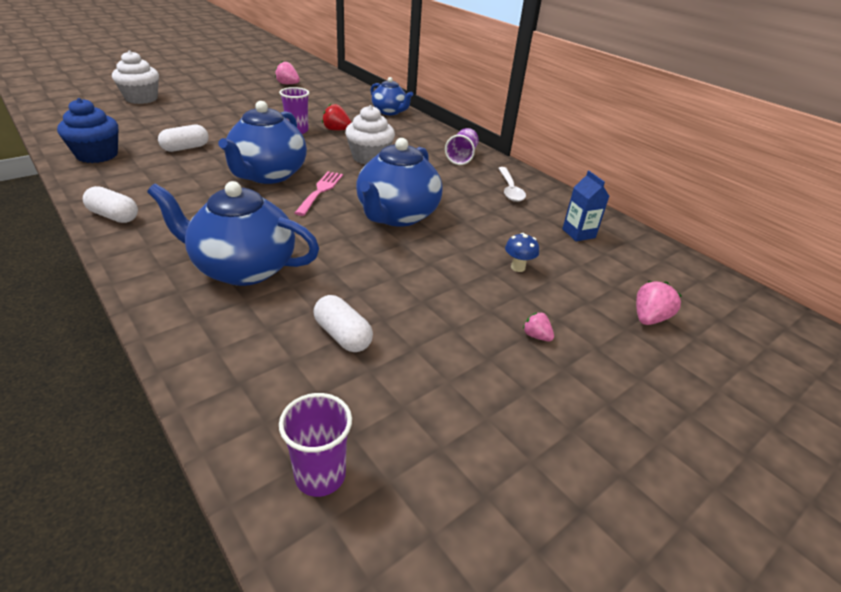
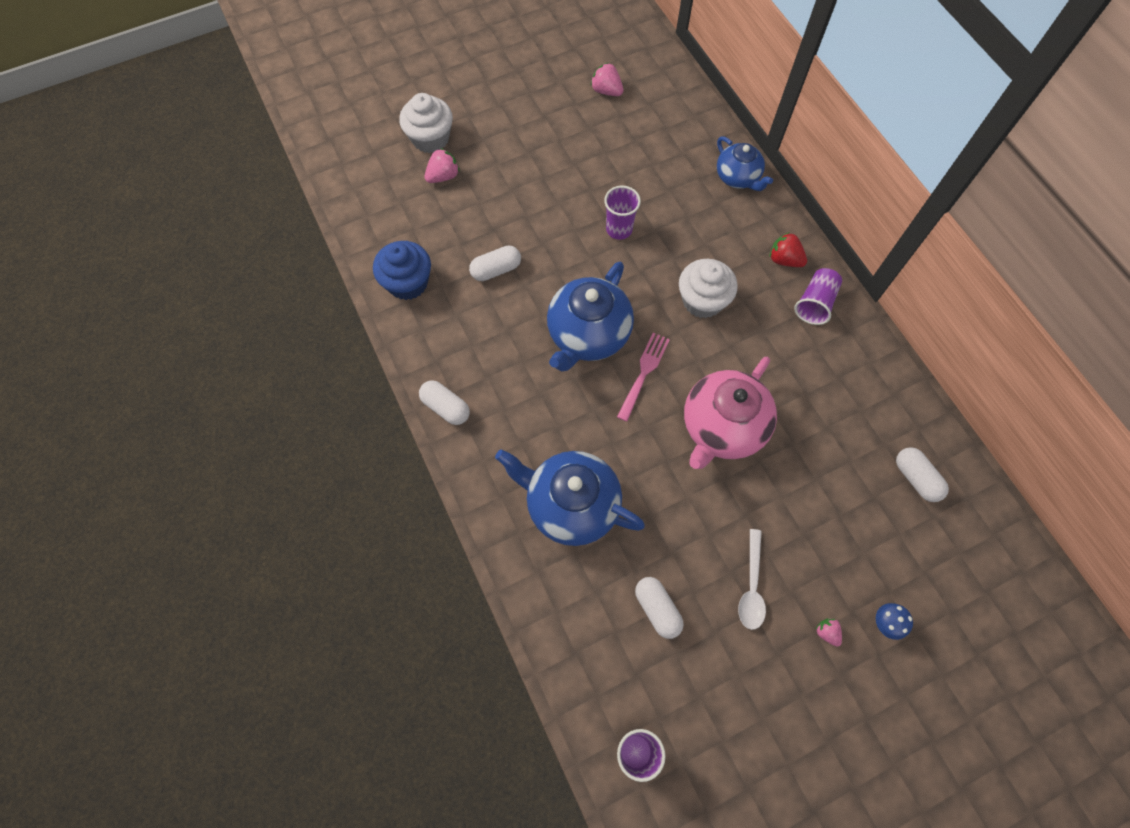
camera: 15 degrees right, 30 degrees up
red strawberry [322,104,352,130] -> red strawberry moved to [770,232,807,267]
blue teapot [356,138,442,227] -> pink teapot [684,357,777,469]
white spoon [498,167,526,202] -> white spoon moved to [738,529,766,630]
blue mushroom [505,233,539,272] -> blue mushroom moved to [876,603,913,640]
blue carton [562,171,609,241] -> white capsule [896,447,949,502]
pink strawberry [636,281,682,325] -> pink strawberry moved to [424,148,460,183]

